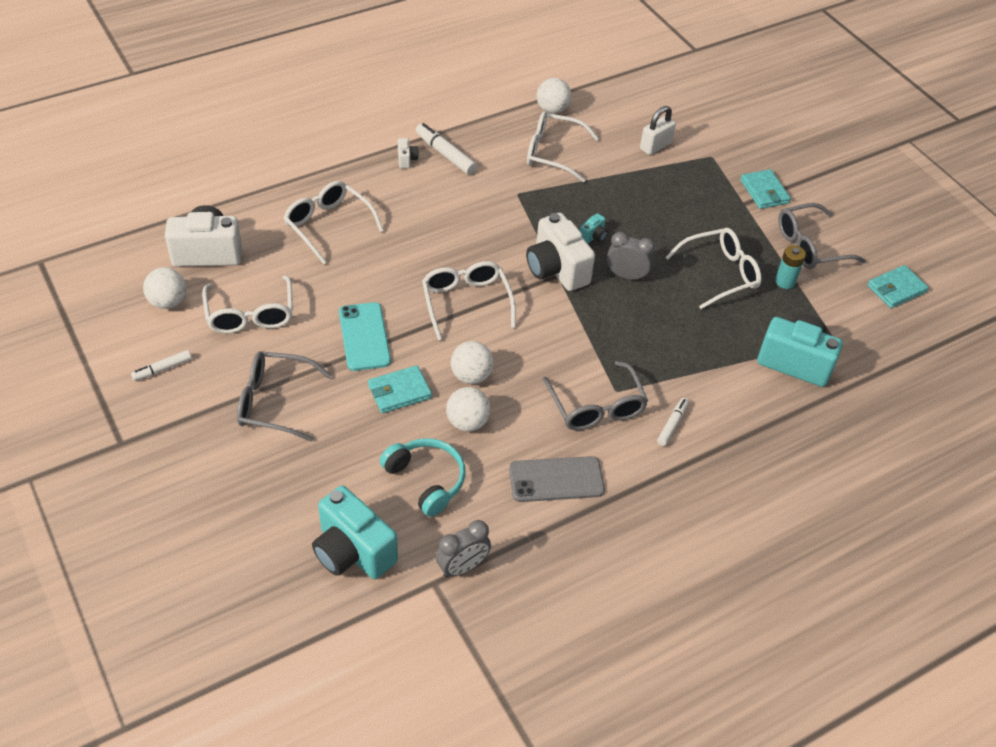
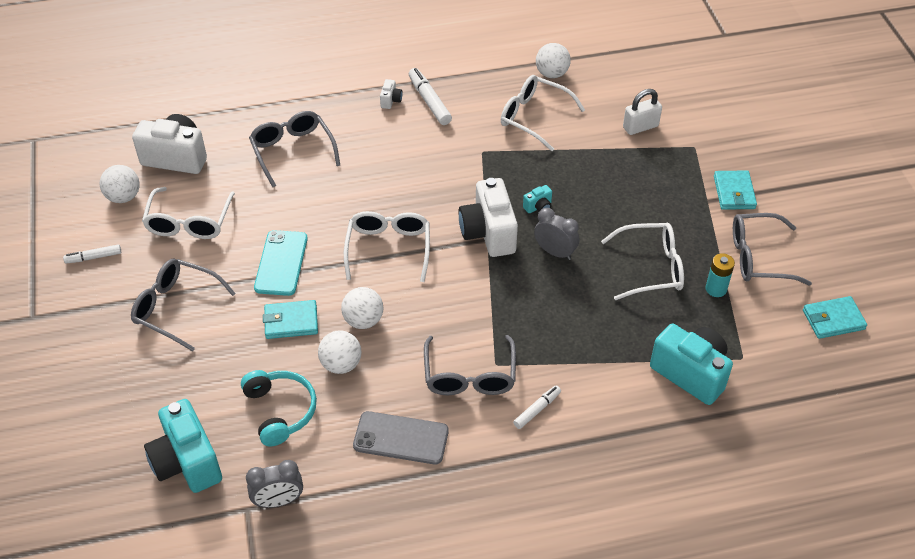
camera: 20 degrees right, 0 degrees up
white glasses [284,181,384,264] -> grey glasses [249,111,341,187]

